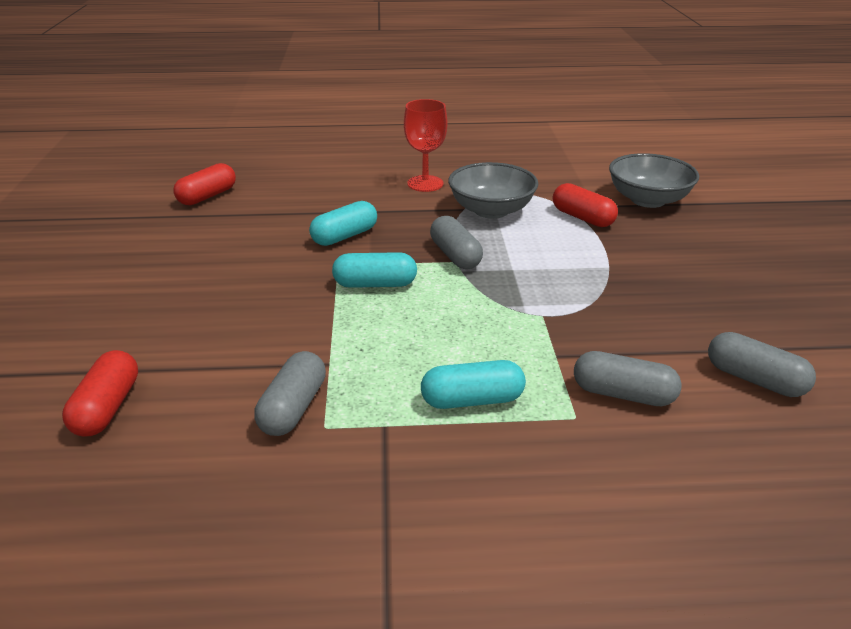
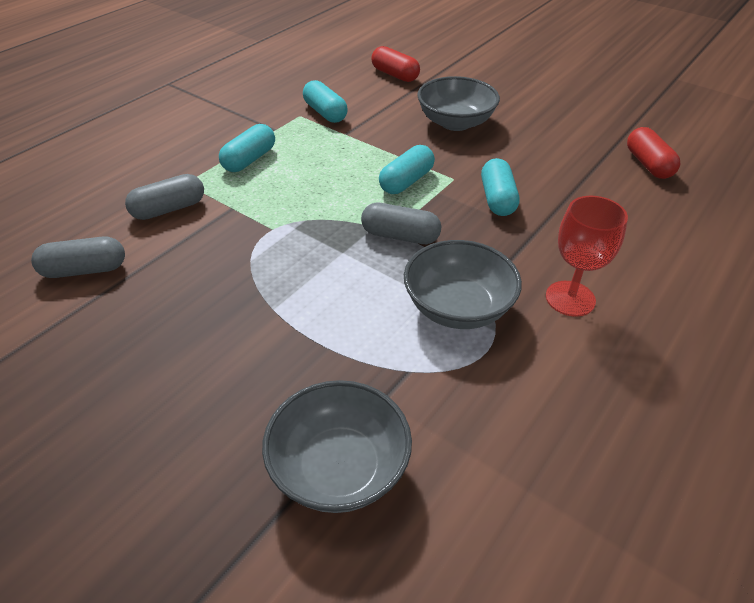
camera: 130 degrees right, 10 degrees up
grey capsule [254,351,326,436] -> turquoise capsule [303,80,348,123]
red capsule [553,183,618,227] -> none
none -> grey bowl [417,76,500,131]

